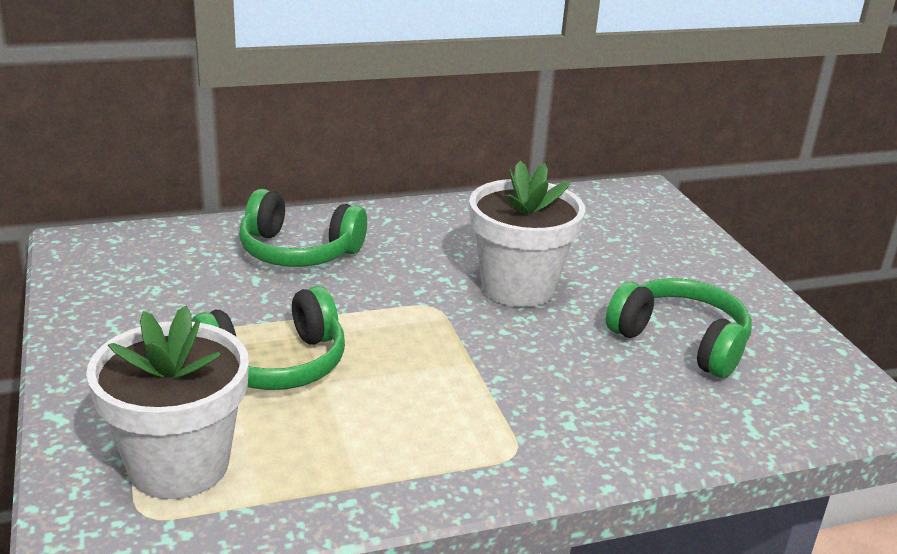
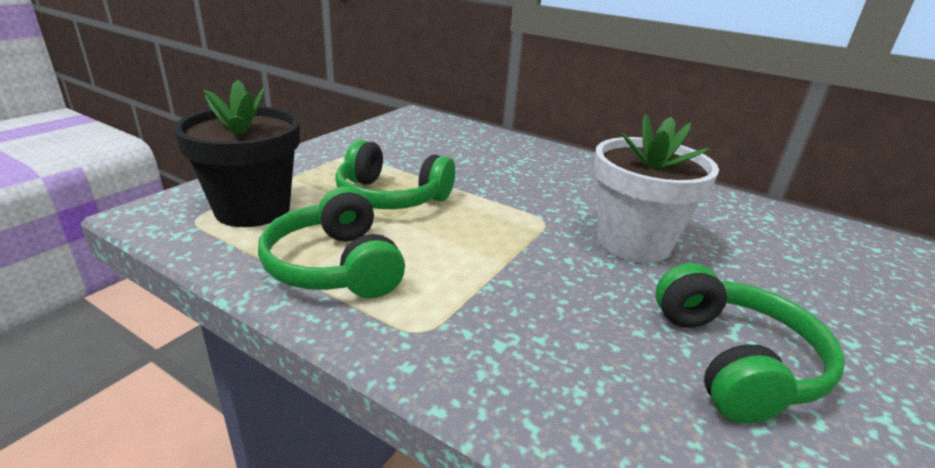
camera: 50 degrees right, 0 degrees up
white flower pot [86,306,249,499] -> black flower pot [174,79,300,227]
green headphones [239,189,367,267] -> green headphones moved to [258,187,405,298]

